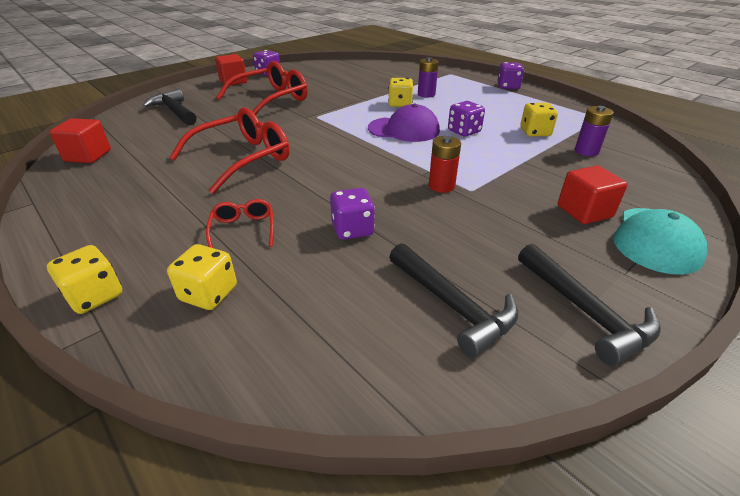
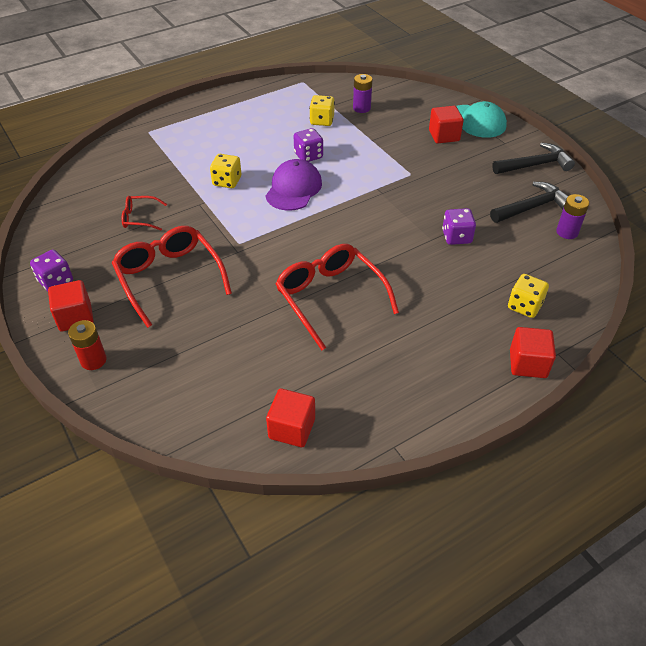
camera: 80 degrees left, 10 degrees up
yellow dice [47,245,122,314] -> red cube [510,327,556,378]
black hammer [142,88,197,126] -> none
red glasses [206,199,274,248] -> red glasses moved to [122,196,167,231]
purple battery [418,57,439,98] -> purple battery moved to [556,194,589,239]
red battery [429,136,461,193] -> red battery moved to [68,320,107,370]
purple dice [497,62,524,89] -> none

